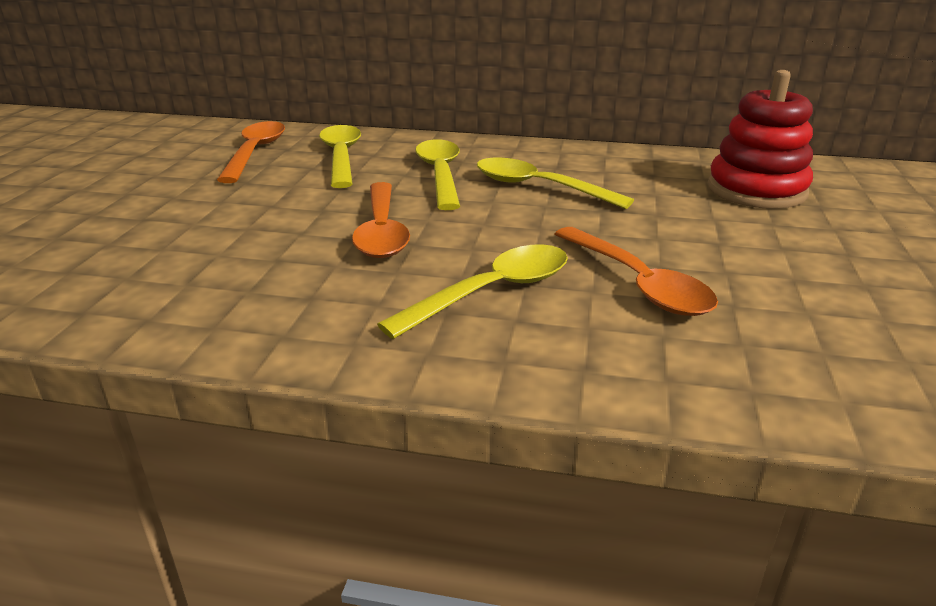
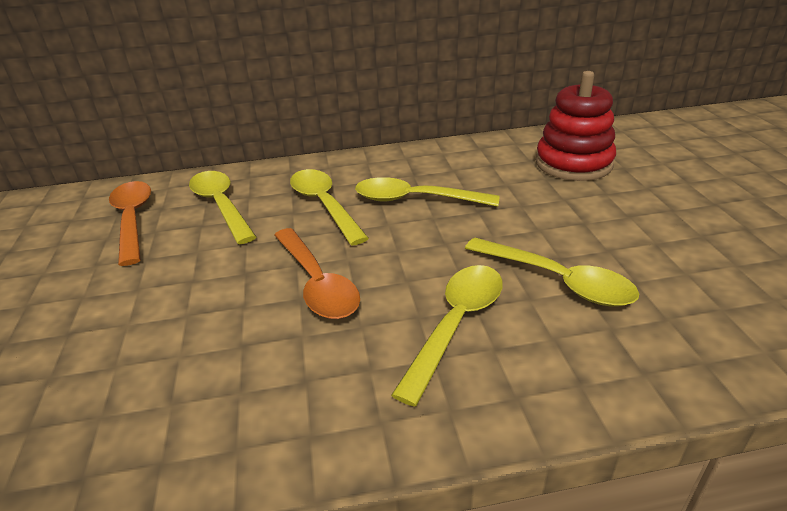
camera: 20 degrees left, 5 degrees up
orange spoon [555,227,718,316] -> yellow spoon [465,238,639,306]

